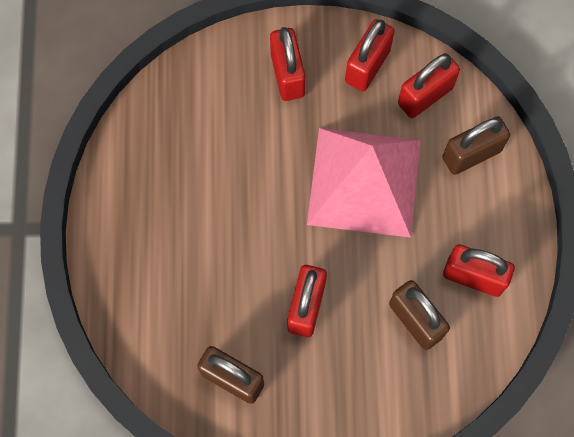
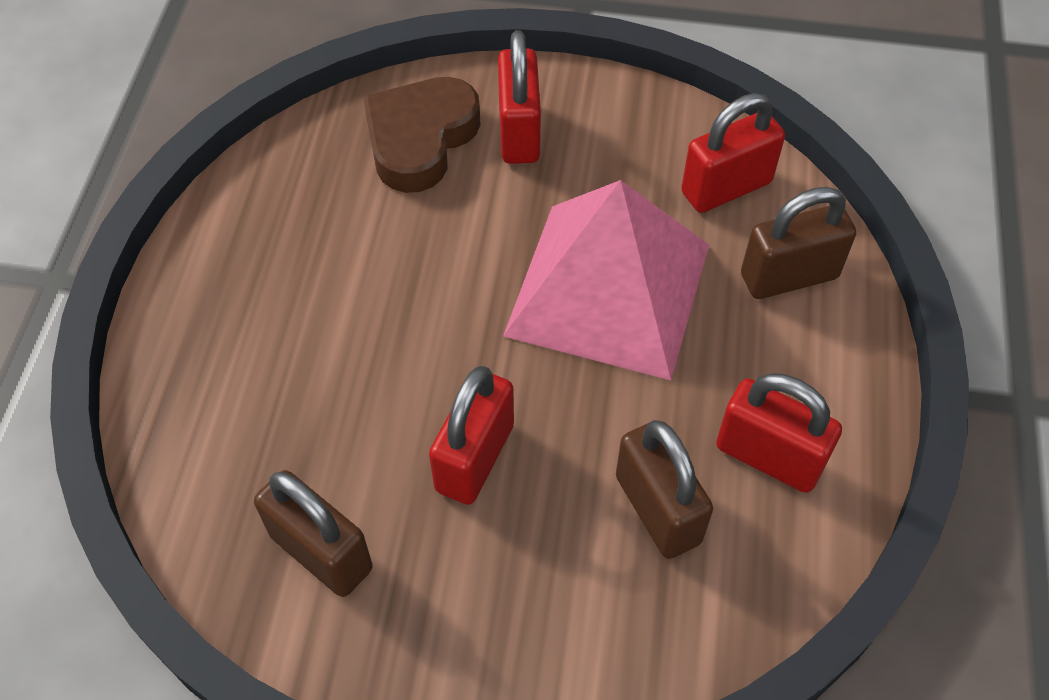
camera: 10 degrees right, 15 degrees down
red padlock [345,19,395,91] -> none
none -> brown heart [363,77,480,193]

